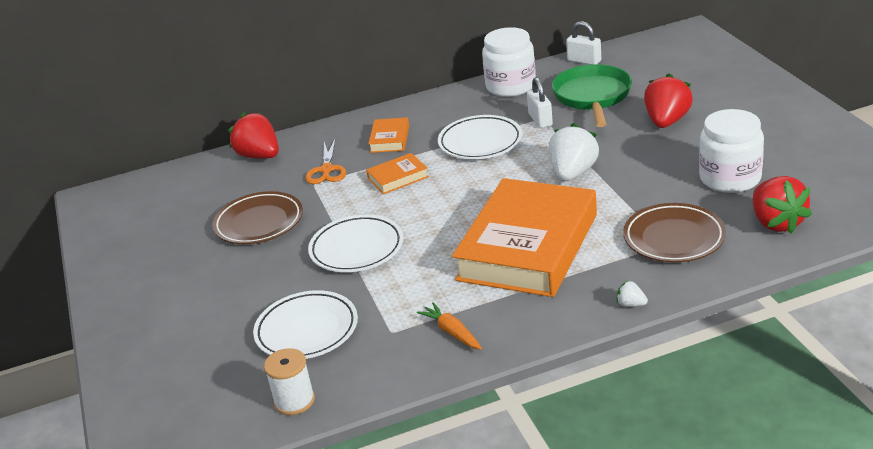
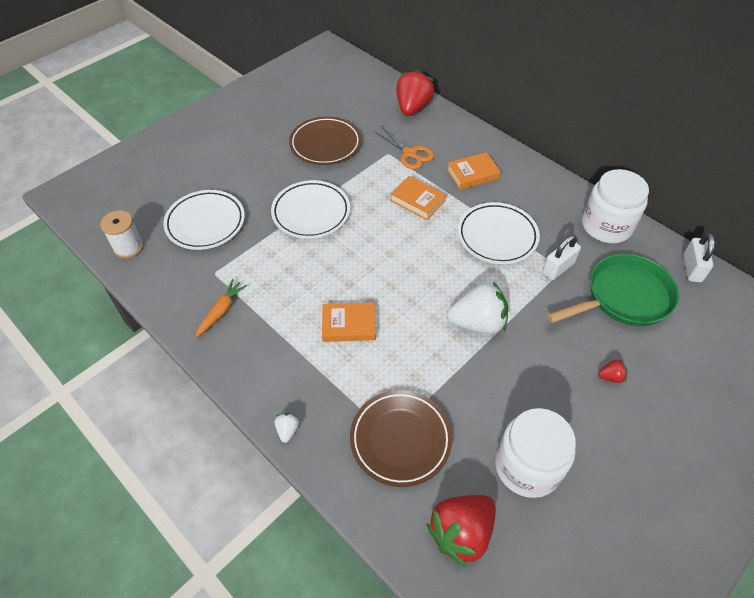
camera: 60 degrees right, 20 degrees up
orange scissors [305,140,346,184] -> orange scissors turned 105 degrees counterclockwise [374,126,434,169]
orange book [452,178,597,297] -> orange book [322,303,376,342], size x0.41
red strawberry [644,74,693,128] -> red strawberry [598,359,627,383], size x0.44

